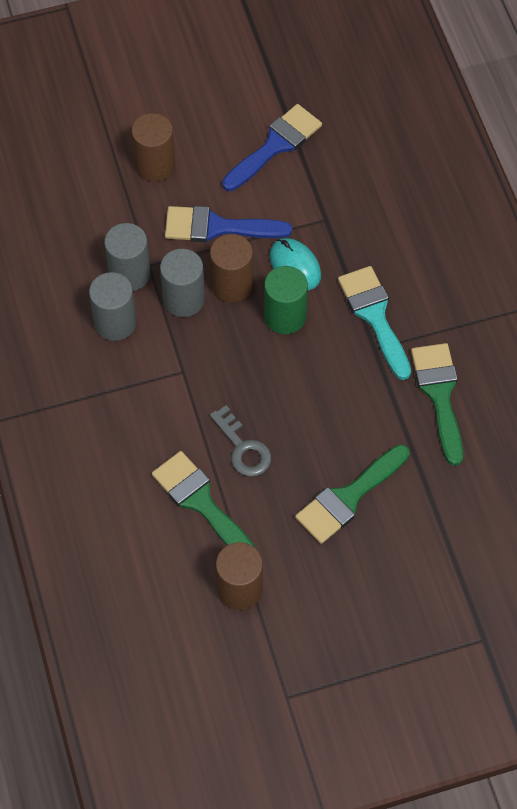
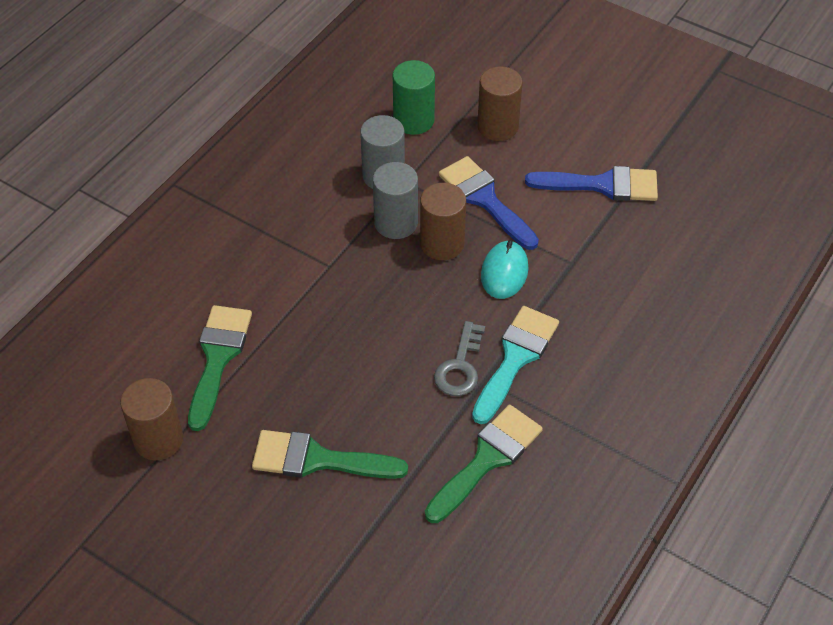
camera: 50 degrees right, 10 degrees down
grey cylinder [89,272,137,341] -> none
grey key [210,405,271,477] -> grey key moved to [434,321,485,396]
green cylinder [264,266,308,334] -> green cylinder moved to [393,60,435,135]

